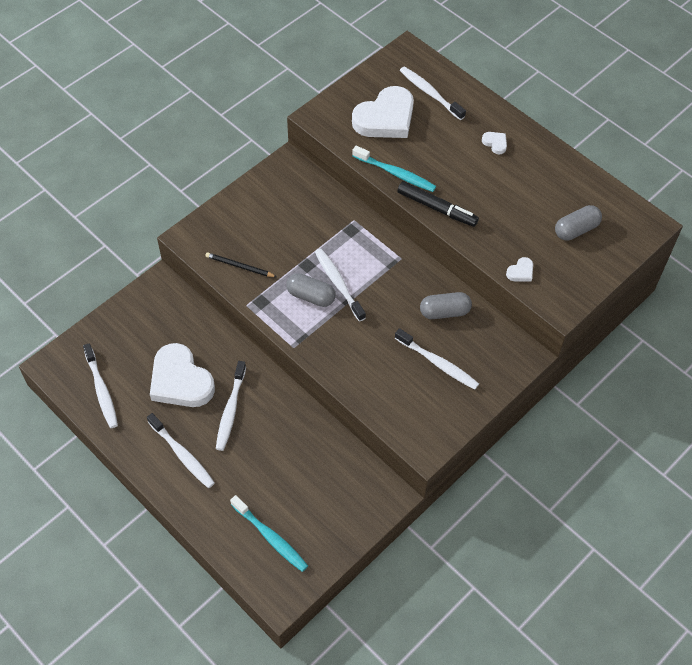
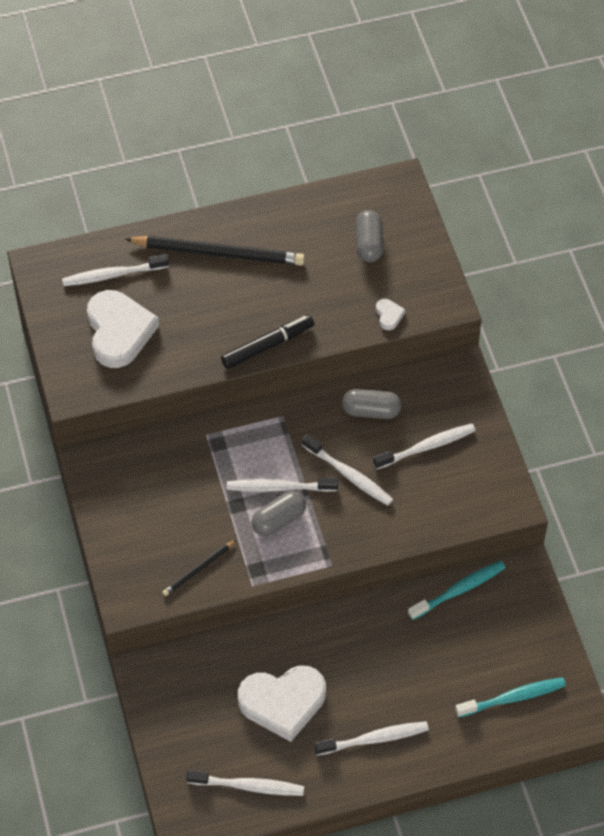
camera: 60 degrees left, 0 degrees up
white toothbrush [216,361,246,451] -> white toothbrush moved to [302,434,393,506]
turquoise toothbrush [352,146,436,192] -> turquoise toothbrush moved to [408,561,506,620]
grey capsule [420,292,472,319] -> grey capsule turned 75 degrees clockwise [342,389,402,419]
white heart [482,132,507,154] -> black pencil [125,235,305,266]

